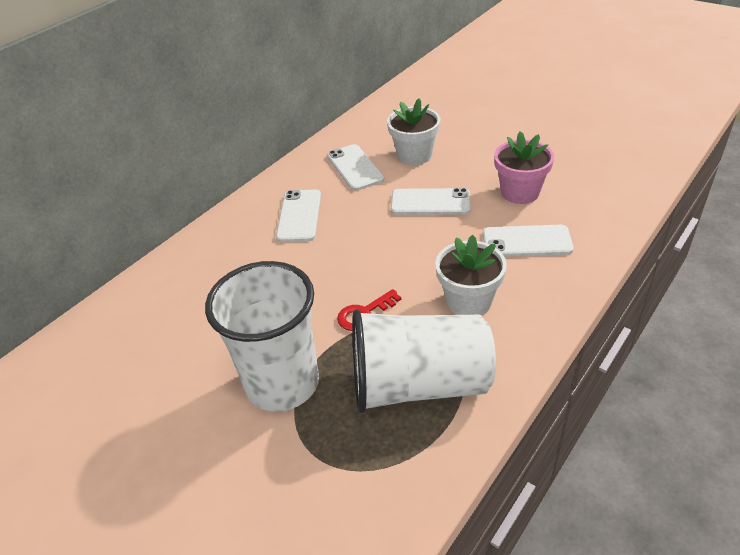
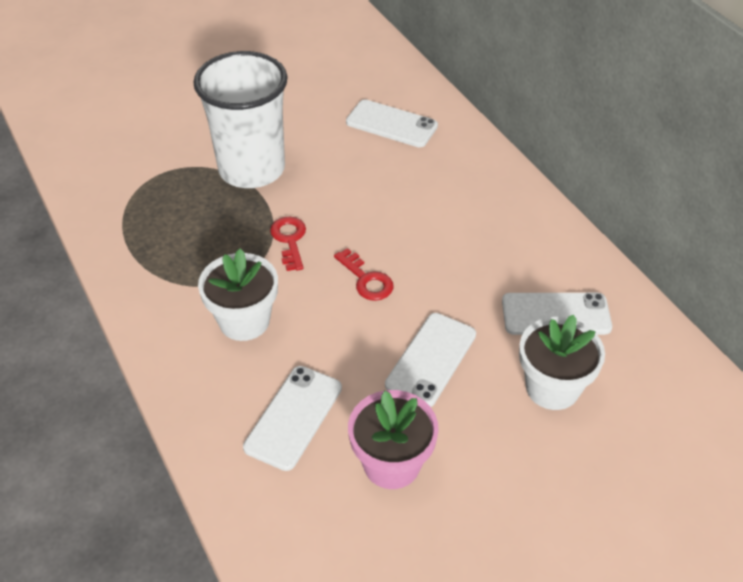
camera: 110 degrees right, 5 degrees up
white phone [276,189,321,242] -> white phone moved to [346,100,438,147]
white cup [352,309,496,413] -> none
none -> red key [334,248,394,301]

